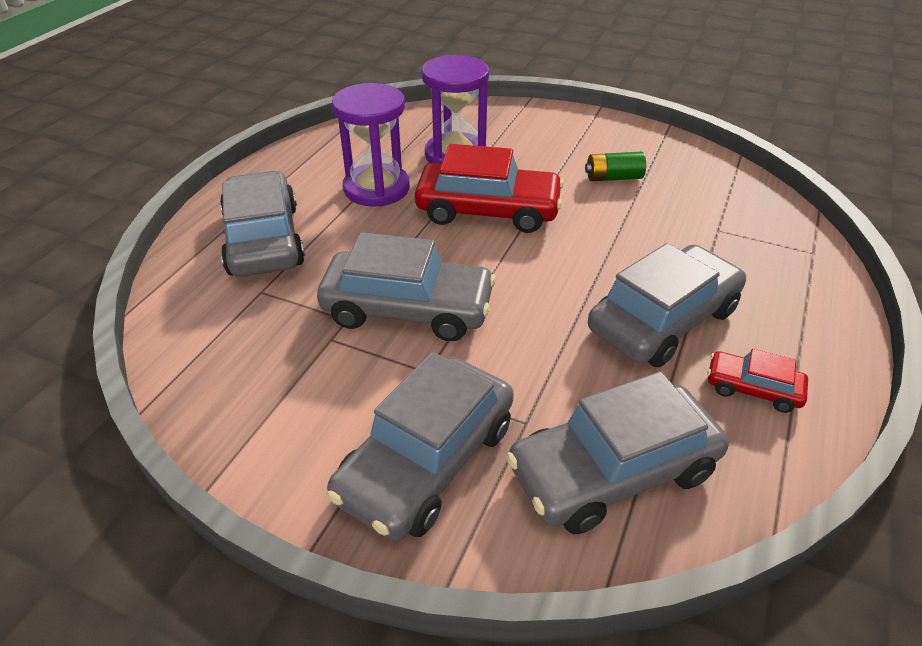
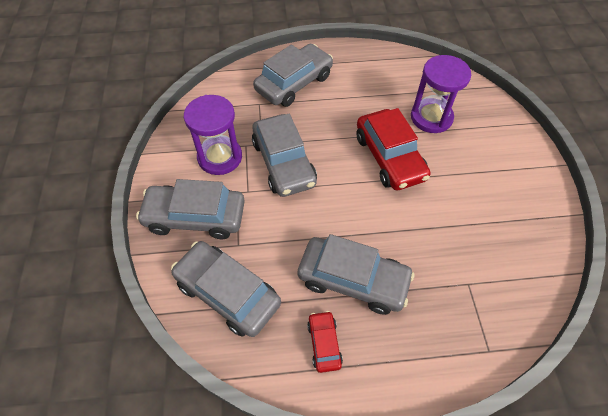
camera: 60 degrees right, 15 degrees up
purple hourglass [332,83,410,207] -> purple hourglass moved to [184,95,242,175]
green battery [585,152,646,181] -> none

